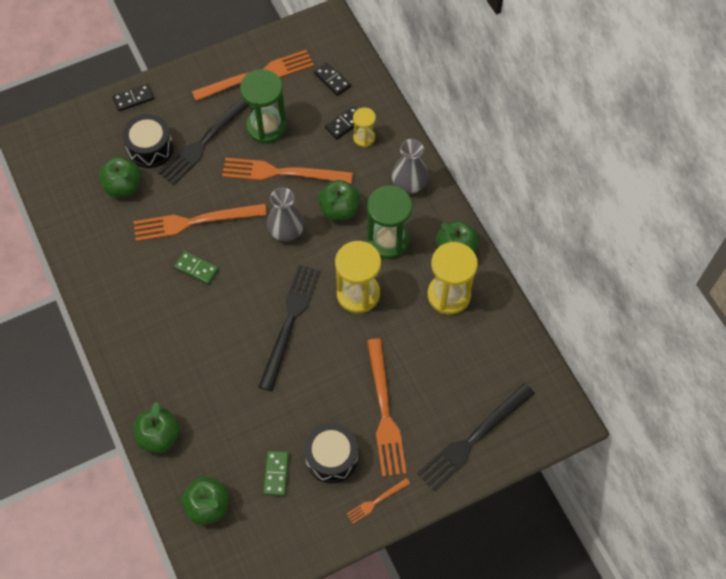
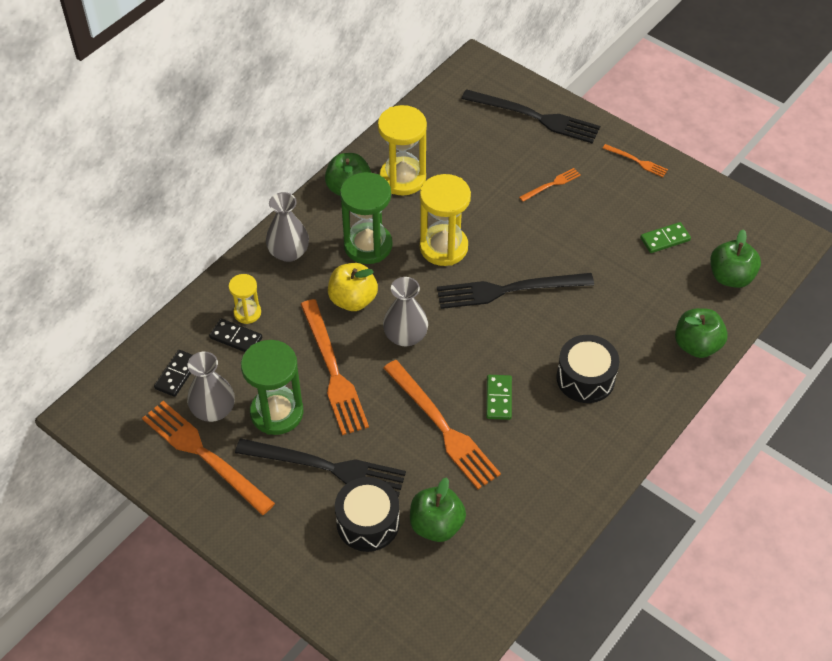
camera: 115 degrees left, 10 degrees down
black domino [112,84,154,111] -> none
black drum [304,423,358,483] -> black drum moved to [556,335,619,403]
green apple [318,180,360,221] -> yellow apple [328,263,378,311]
orange fork [367,338,407,477] -> orange fork [519,168,581,202], size x0.47
none -> grey vase [187,352,235,422]

